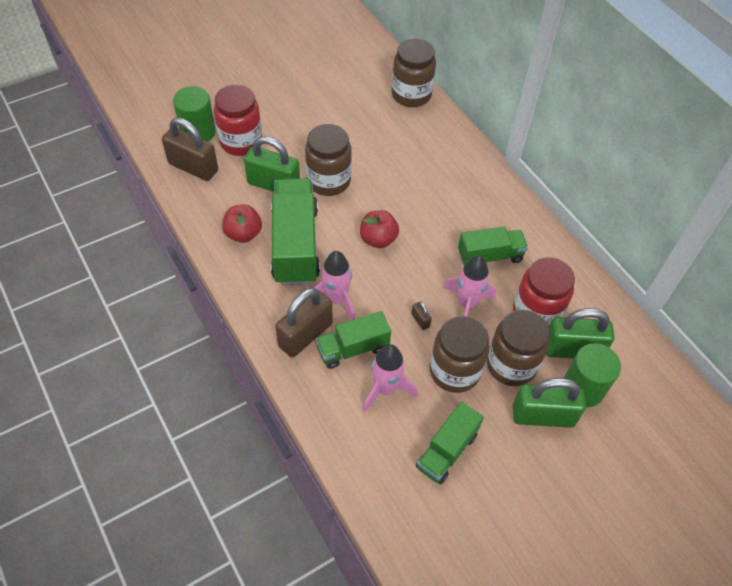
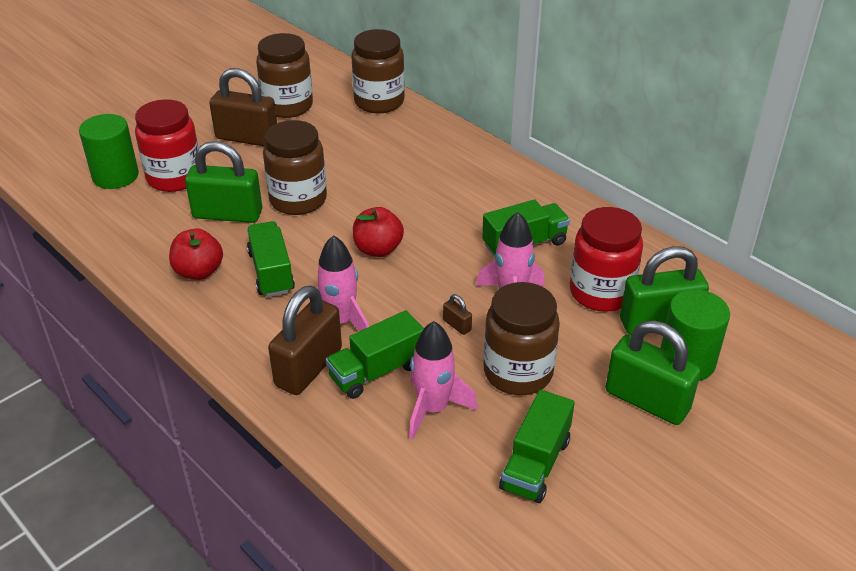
camera: 10 degrees left, 15 degrees down
brown padlock [162,118,218,181] -> brown padlock moved to [209,68,277,146]
green truck [271,178,320,285] -> green truck [247,221,295,297], size x0.59
brown jar [487,310,550,386] -> brown jar moved to [256,33,313,118]
green padlock [513,378,586,428] -> green padlock turned 45 degrees clockwise [606,321,701,425]

